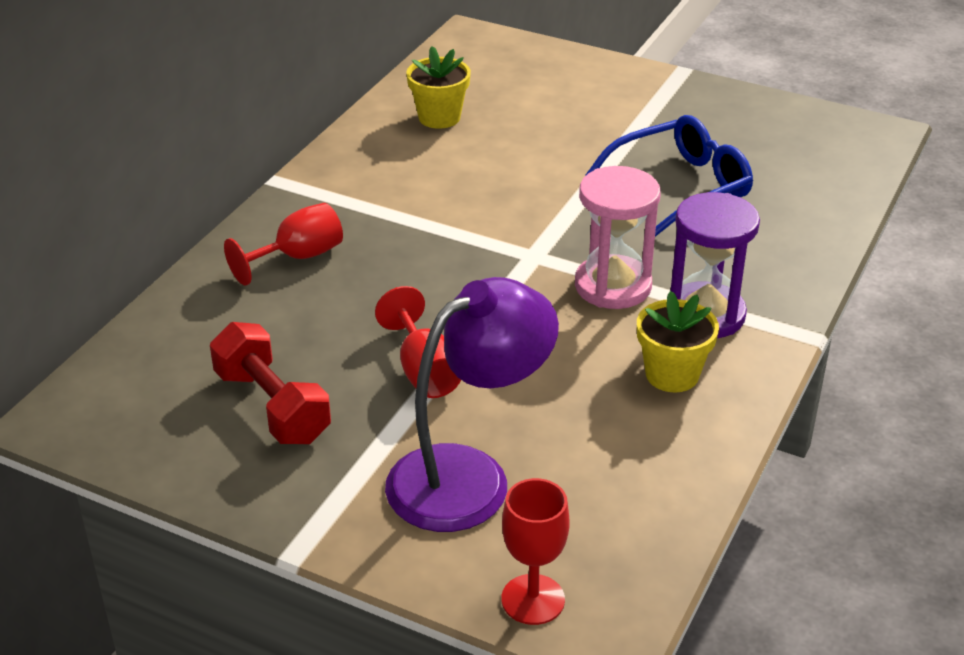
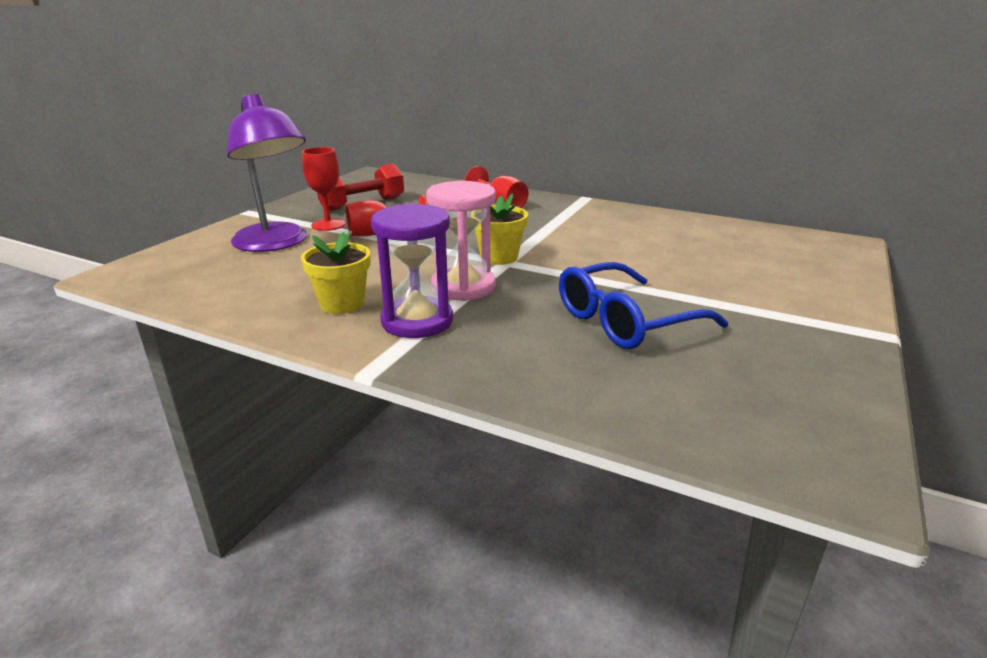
camera: 90 degrees right, 10 degrees down
yellow flower pot [406,46,471,129] -> yellow flower pot moved to [475,193,528,265]
red goblet [502,478,570,625] -> red goblet moved to [302,147,345,231]
blue glasses [585,115,753,237] -> blue glasses turned 90 degrees clockwise [559,262,728,349]

